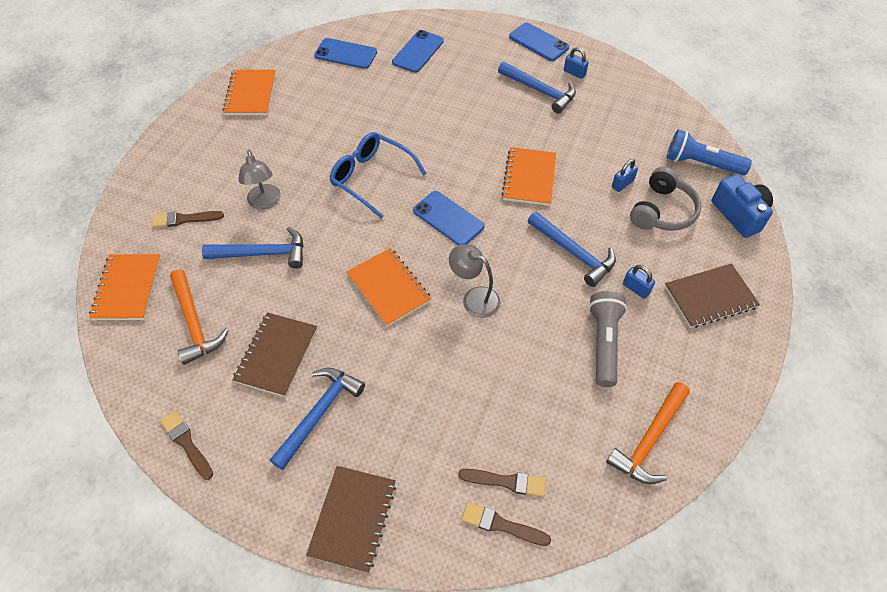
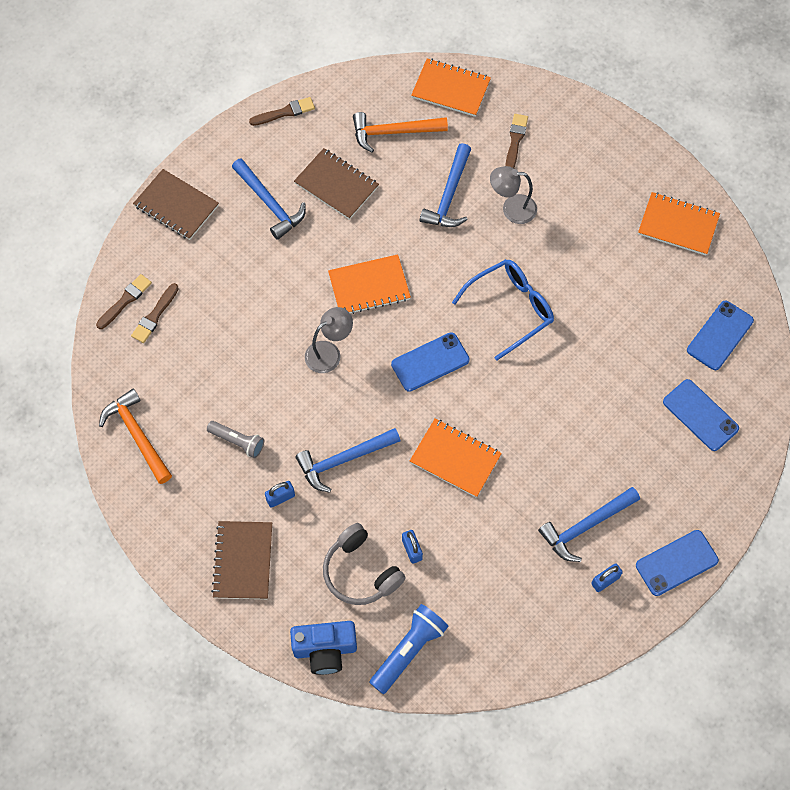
camera: 110 degrees right, 10 degrees up
grey flashlight [588,291,627,387] -> grey flashlight [207,421,264,458], size x0.66

